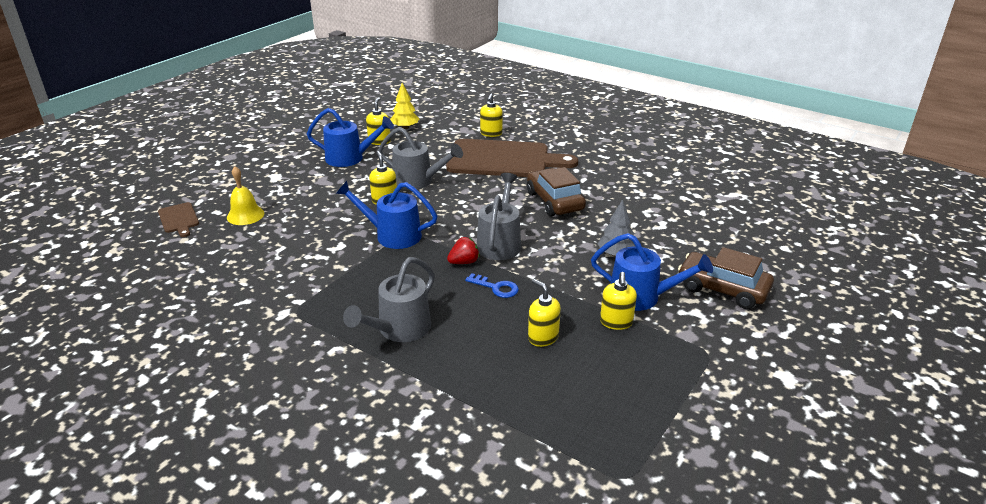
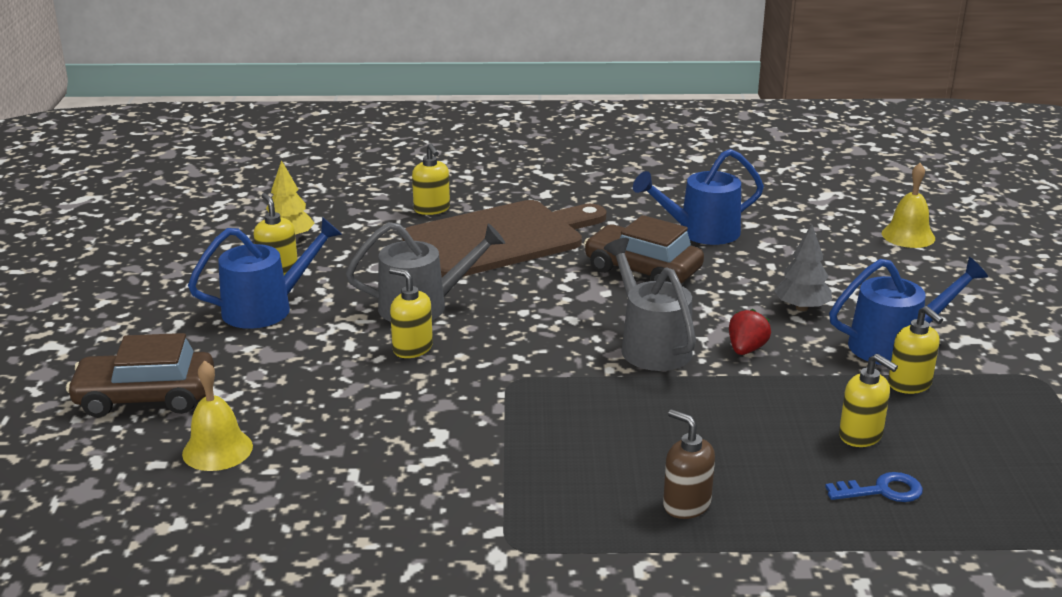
camera: 35 degrees left, 5 degrees down
brown cutting board [158,202,199,237] -> none
blue watering can [336,181,437,249] -> blue watering can moved to [633,149,764,245]
grey watering can [343,257,435,342] -> brown soap dispenser [663,409,715,519]
red strawberry [447,237,480,264] -> red strawberry moved to [729,309,771,355]
blue key [465,273,519,298] -> blue key moved to [825,472,923,502]
yellow soap dispenser [528,279,561,347] -> yellow soap dispenser turned 150 degrees counterclockwise [839,354,898,447]
brown car [678,247,774,309] -> brown car moved to [66,333,214,417]
none -> yellow bell [882,163,935,248]

